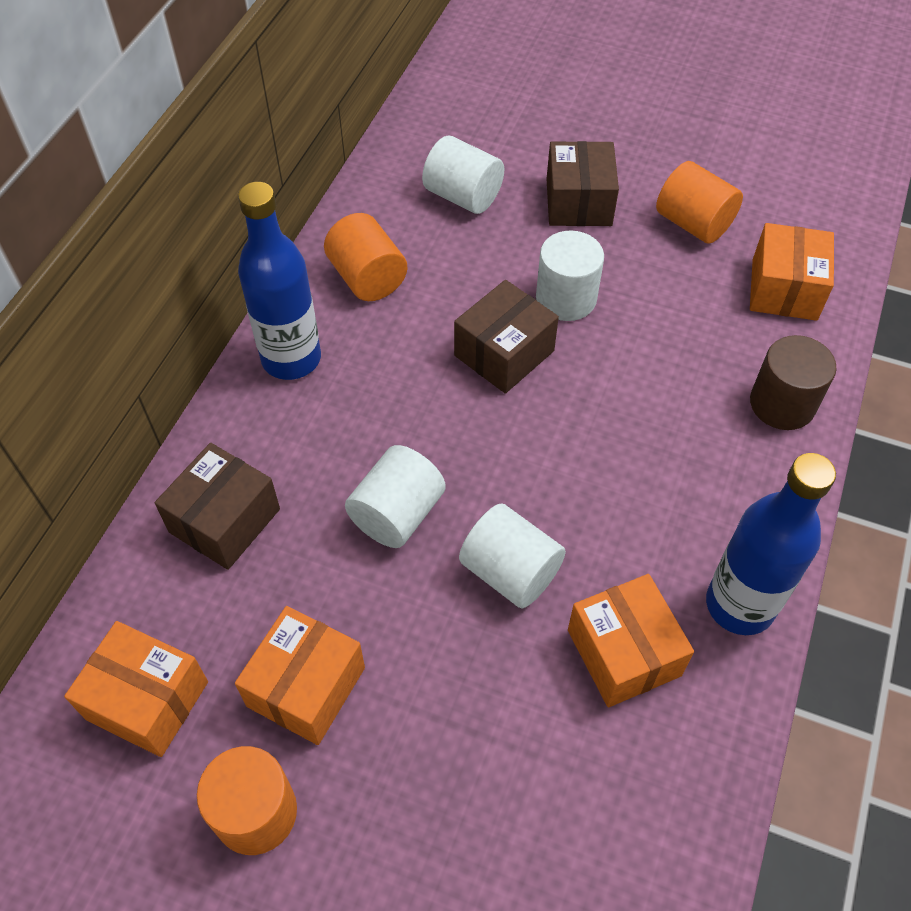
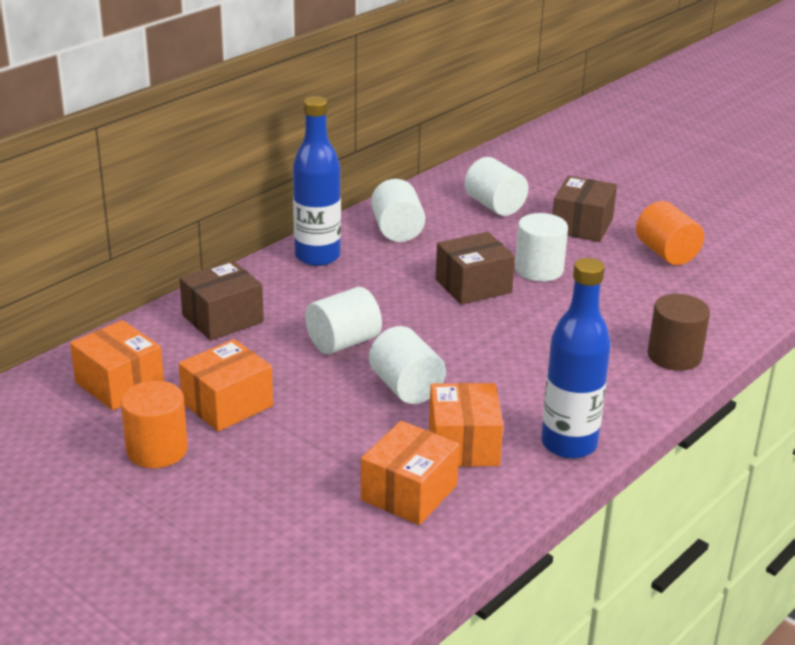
camera: 20 degrees right, 25 degrees down
orange cylinder [324,213,408,301] -> white cylinder [371,179,425,242]
orange box [750,223,834,321] -> orange box moved to [361,421,460,525]

